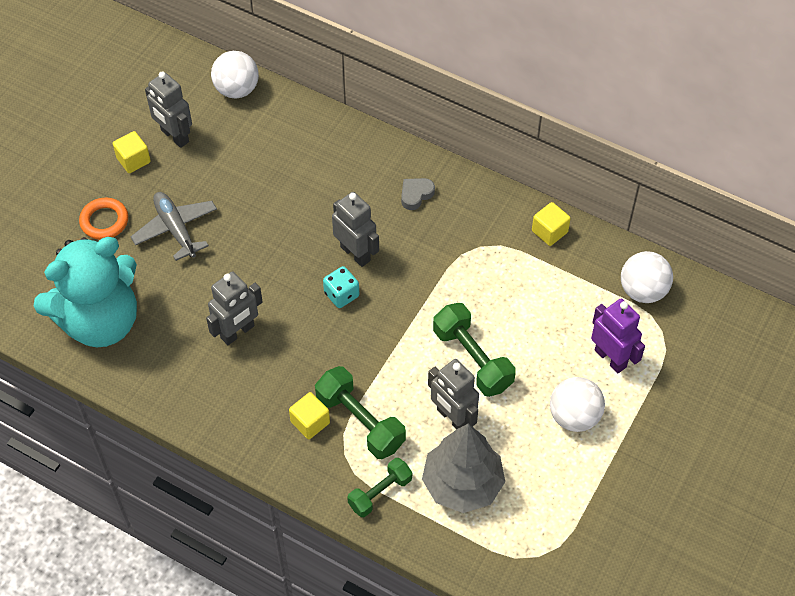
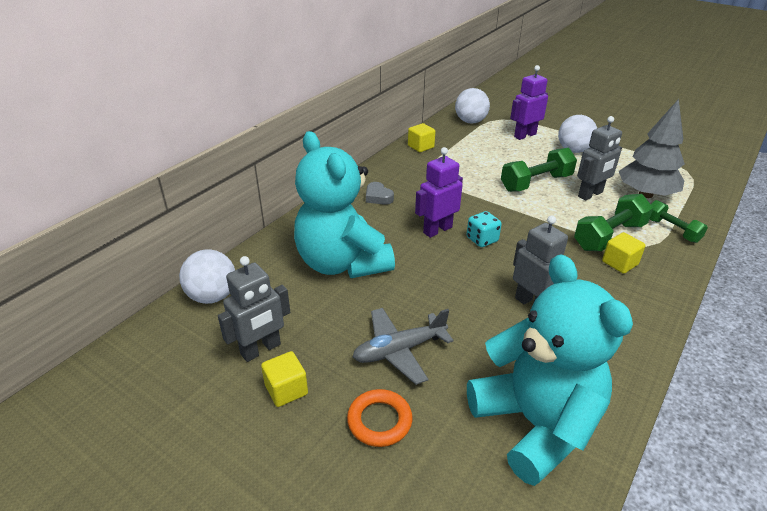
camera: 85 degrees left, 20 degrees down
grey robot [332,192,379,267] -> purple robot [415,147,463,238]
none -> turquoise teddy bear [294,131,395,278]

